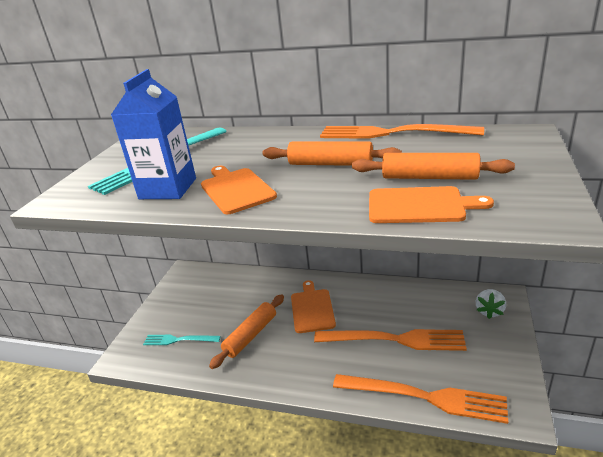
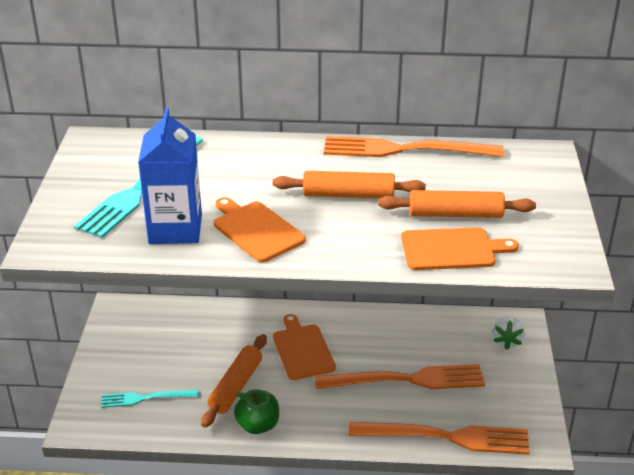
camera: 15 degrees left, 5 degrees up
none -> green apple [234,389,279,434]

